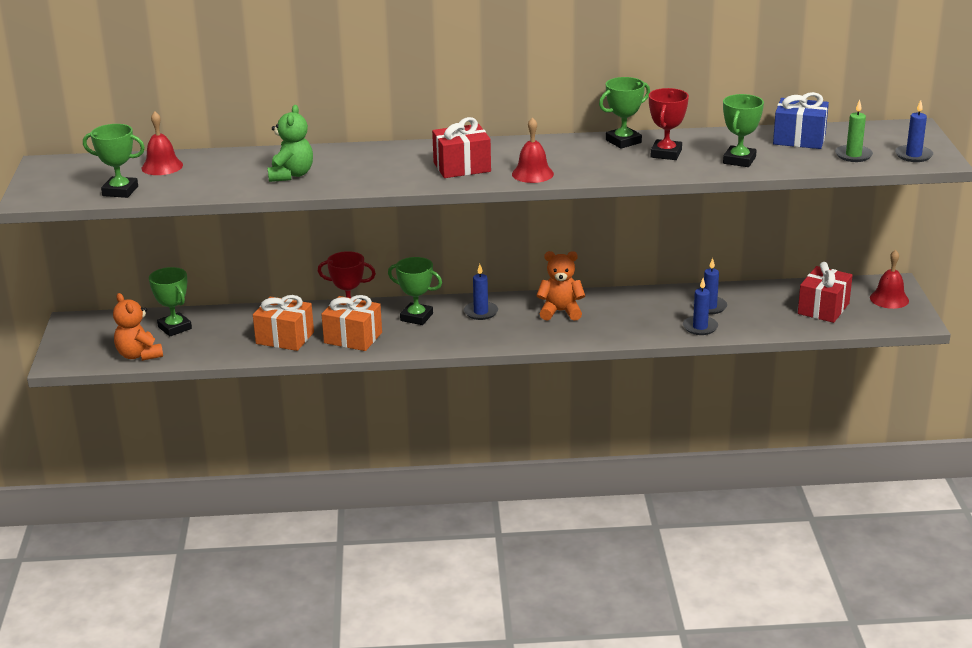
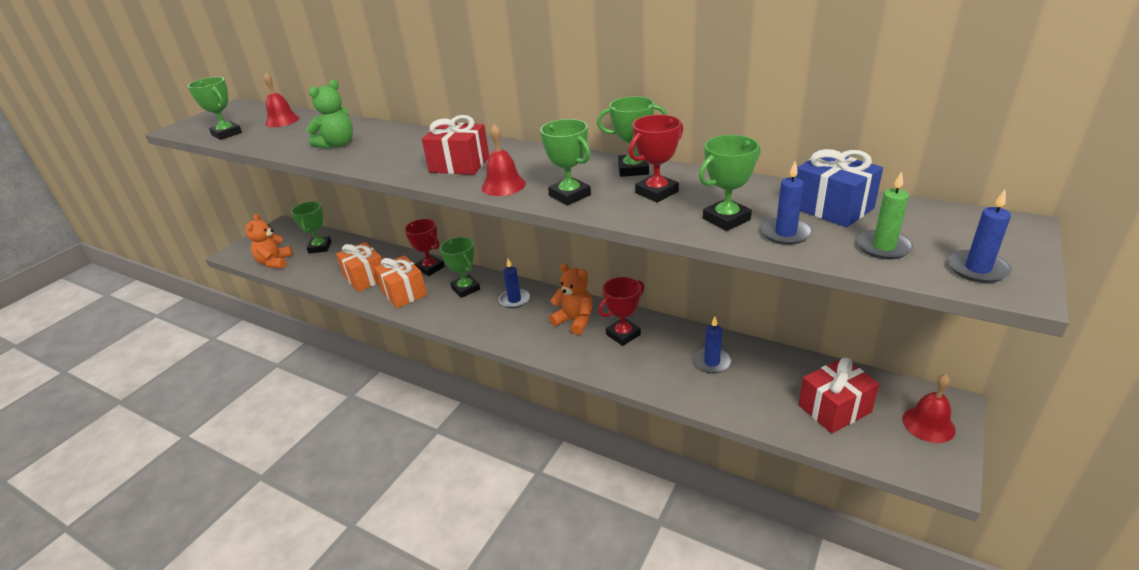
camera: 35 degrees right, 5 degrees up
blue candle [683,278,718,335] -> blue candle moved to [761,161,812,245]
none -> green trophy [540,119,591,205]
none -> red trophy [598,277,644,346]

